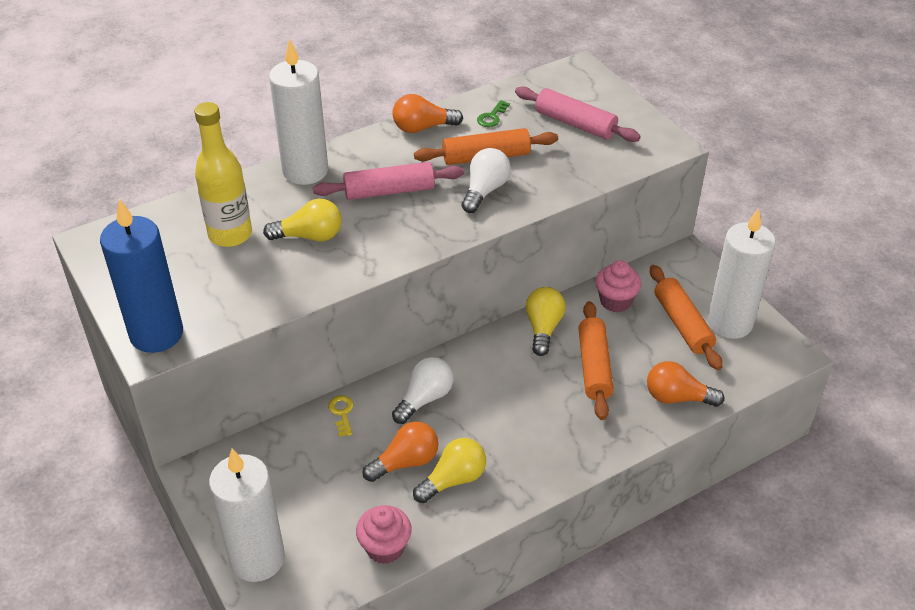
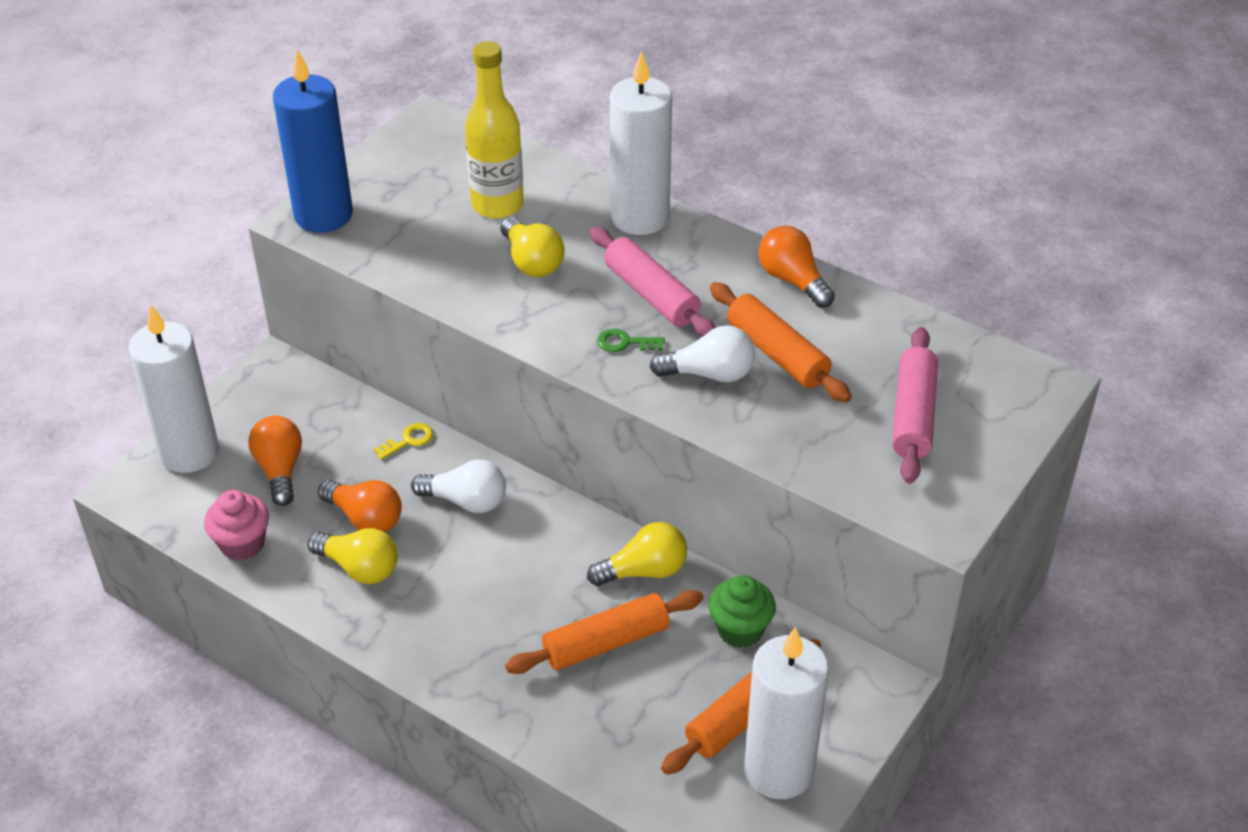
camera: 65 degrees right, 0 degrees up
green key [477,100,510,127] -> green key moved to [597,329,665,352]
pink cupcake [595,260,641,312] -> green cupcake [709,575,776,648]
orange light bulb [647,361,724,407] -> orange light bulb moved to [248,416,302,506]

